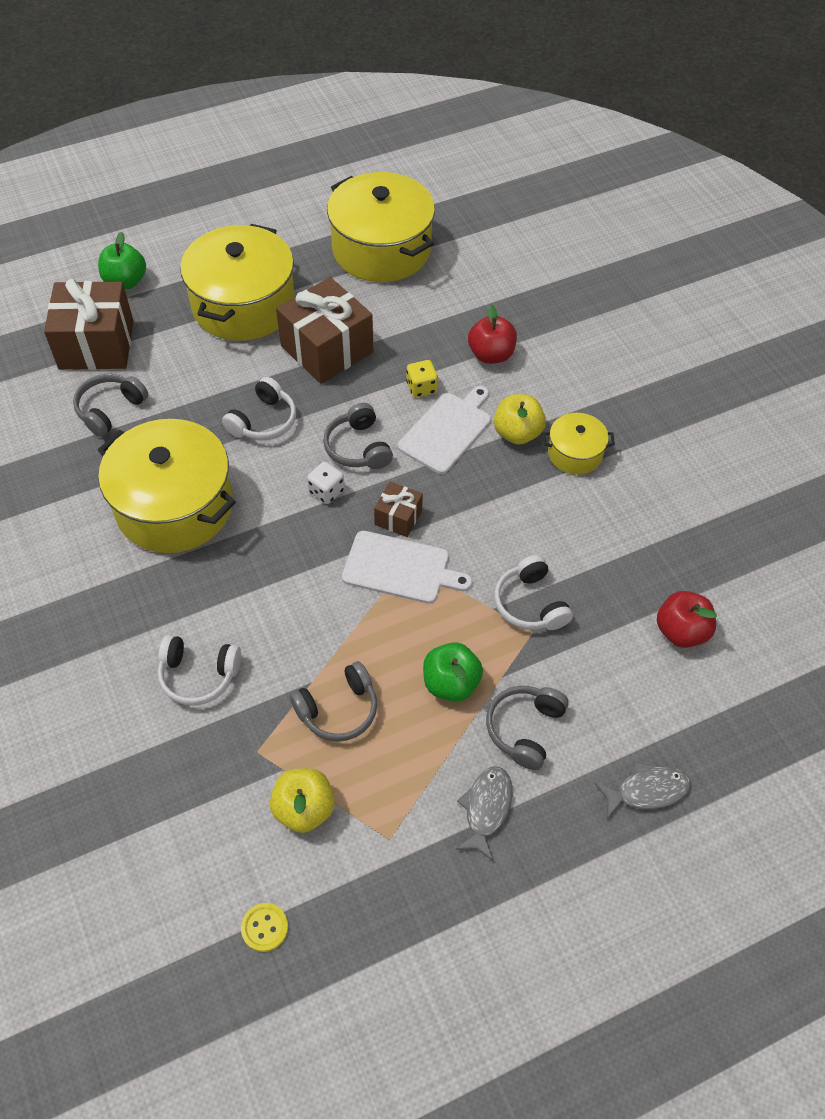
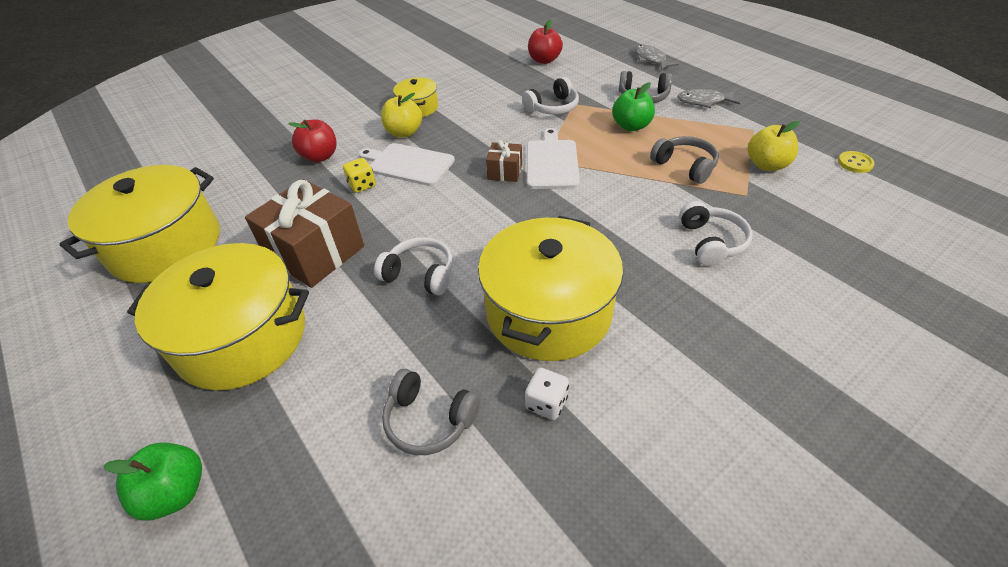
camera: 100 degrees left, 10 degrees down
brown gift [44,279,134,370] -> none
white dice [307,462,345,504] -> white dice moved to [525,368,569,420]
grey headphones [323,403,393,469] -> none

